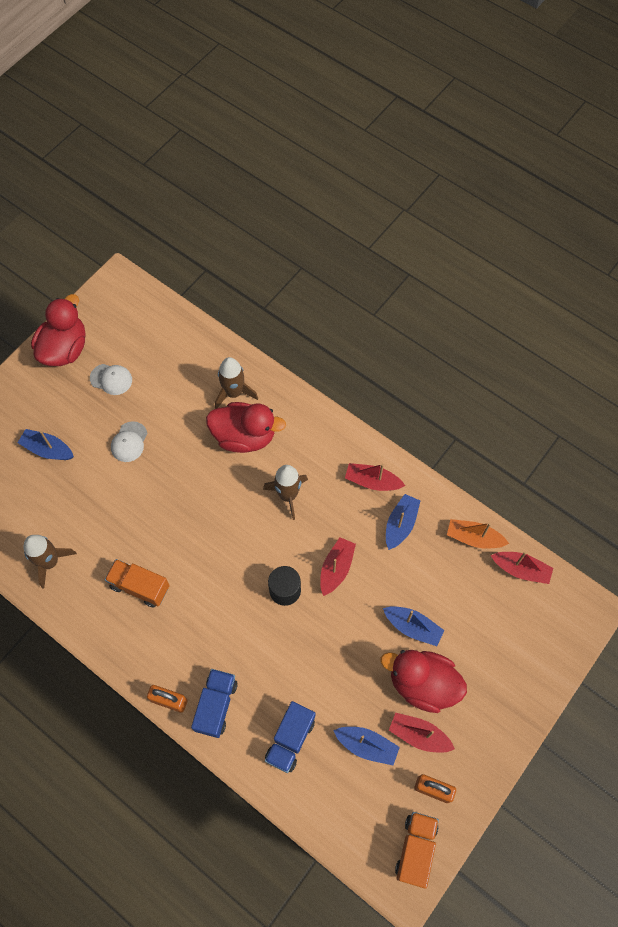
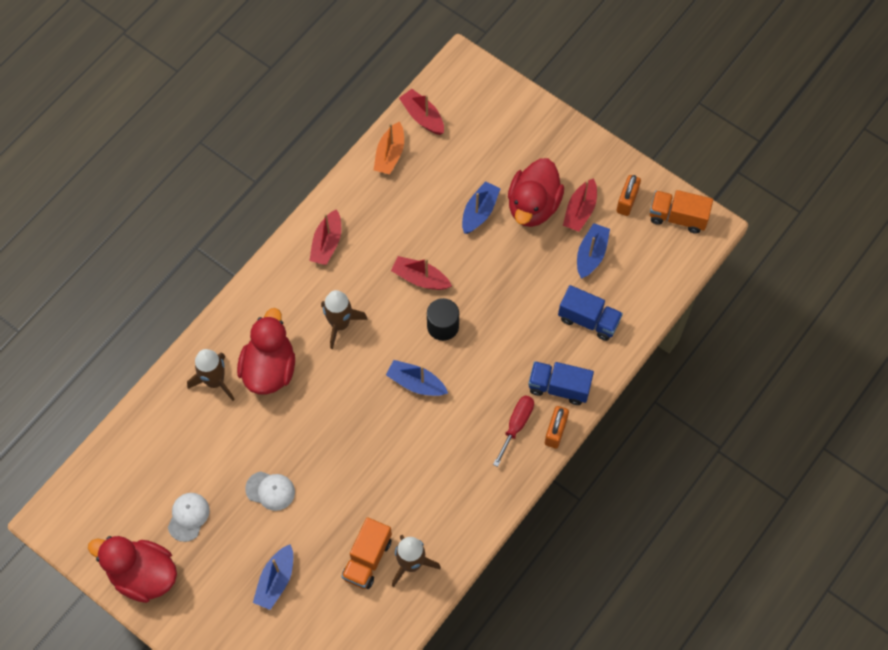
camera: 90 degrees left, 0 degrees up
orange truck [105,559,170,608] -> orange truck moved to [341,517,392,589]
blue boat [386,494,420,550] -> blue boat moved to [386,360,448,396]
red boat [491,551,553,584] -> red boat turned 60 degrees counterclockwise [399,89,444,135]
none -> red screwdriver [493,395,534,467]

